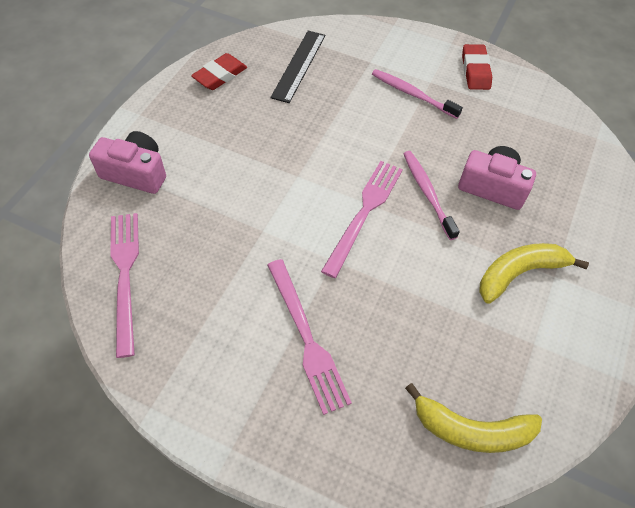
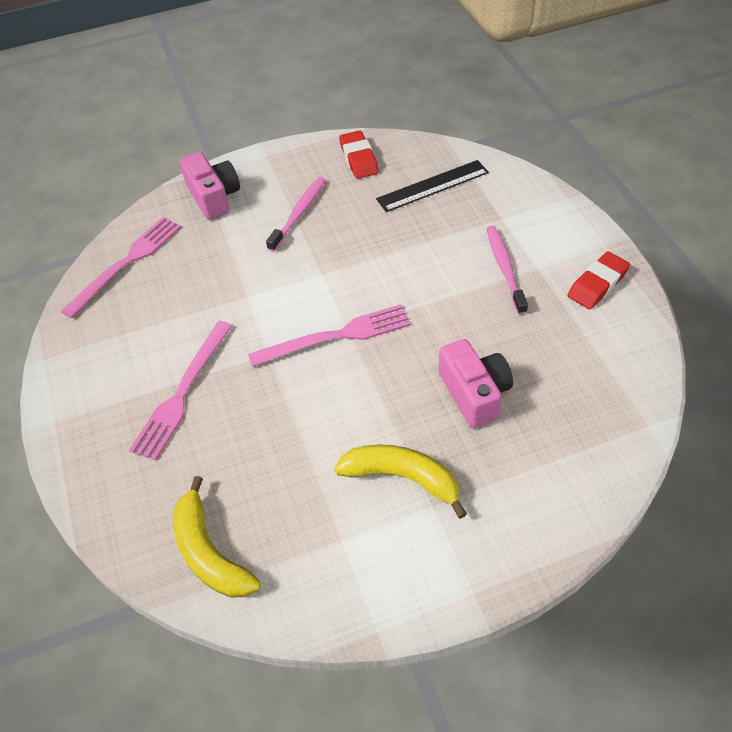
camera: 50 degrees right, 5 degrees down
red eraser [191,53,247,90] -> red eraser turned 75 degrees clockwise [339,130,379,179]
pink toothbrush [404,151,460,240] -> pink toothbrush moved to [266,177,326,252]

